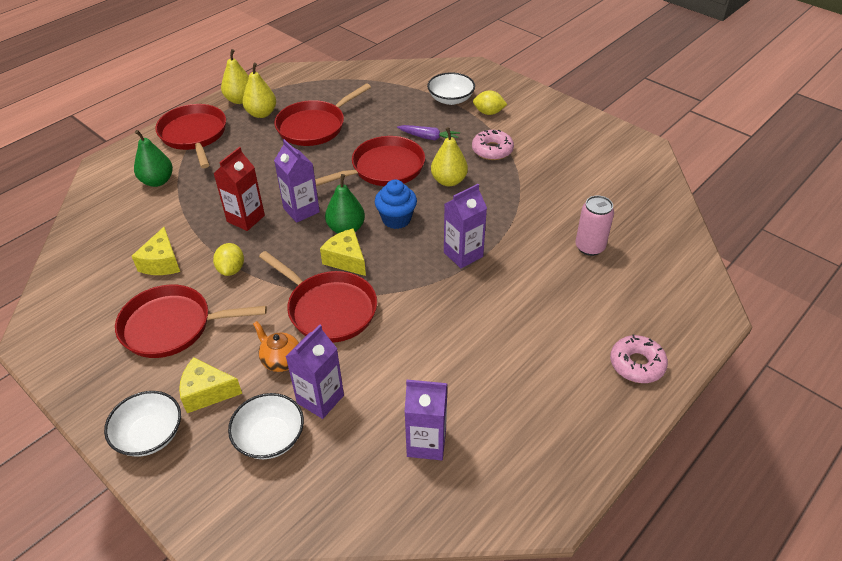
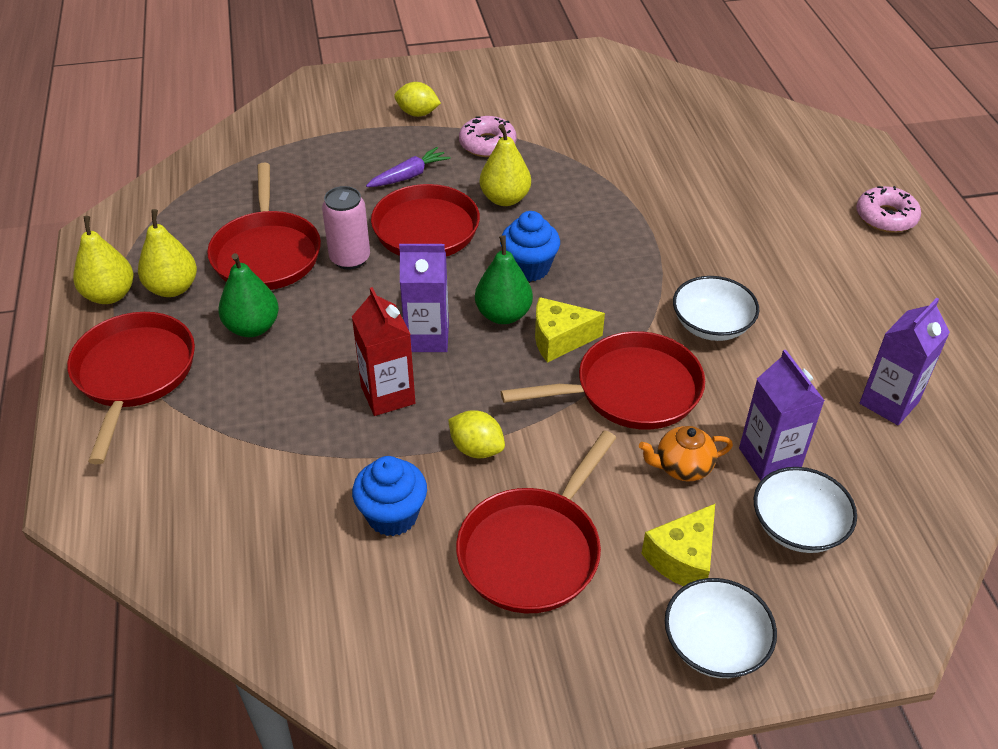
camera: 55 degrees left, 0 degrees up
yellow cheese [132,227,180,275] -> blue cupcake [352,456,427,536]
green pear [134,130,173,187] -> green pear moved to [218,253,279,337]
red pan [155,104,226,168] -> red pan turned 75 degrees clockwise [67,312,195,464]
white bowl [427,72,475,105] -> white bowl moved to [673,276,759,341]
purple carton [444,184,487,268] -> none
yellow lemon [473,90,507,115] -> yellow lemon turned 60 degrees clockwise [394,82,441,117]
pink can [575,195,614,256] -> pink can moved to [322,186,370,270]

